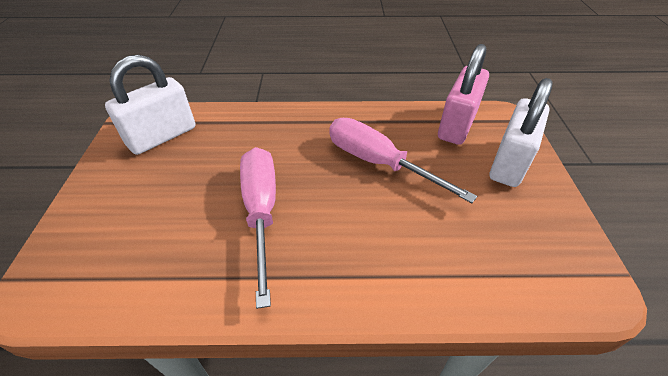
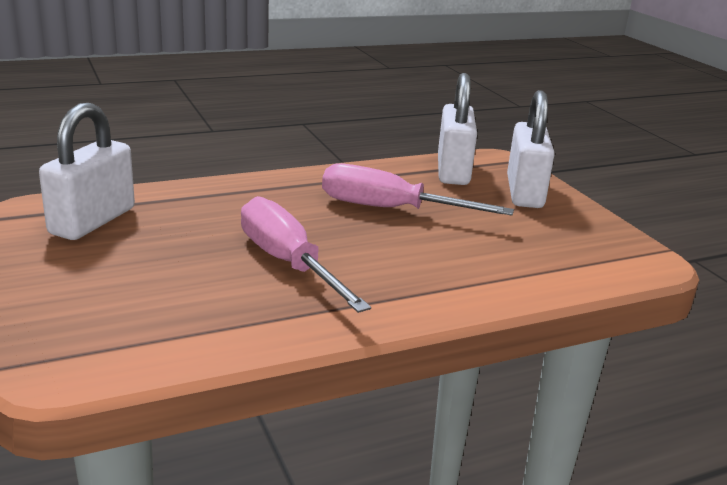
camera: 25 degrees left, 20 degrees down
pink padlock [438,44,489,145] -> white padlock [438,73,477,185]

